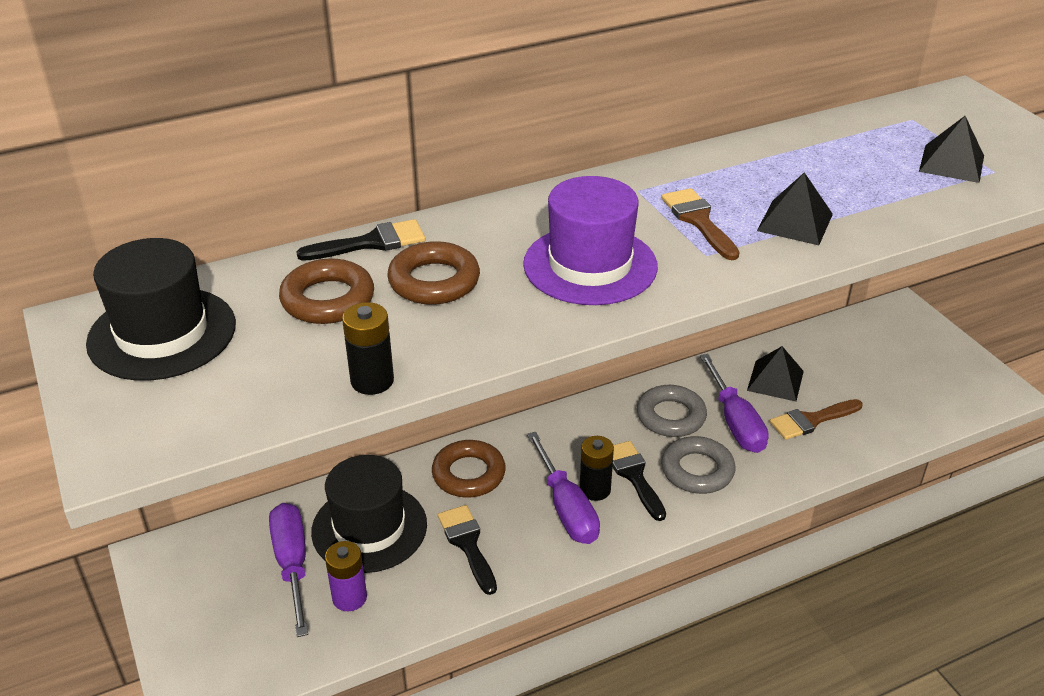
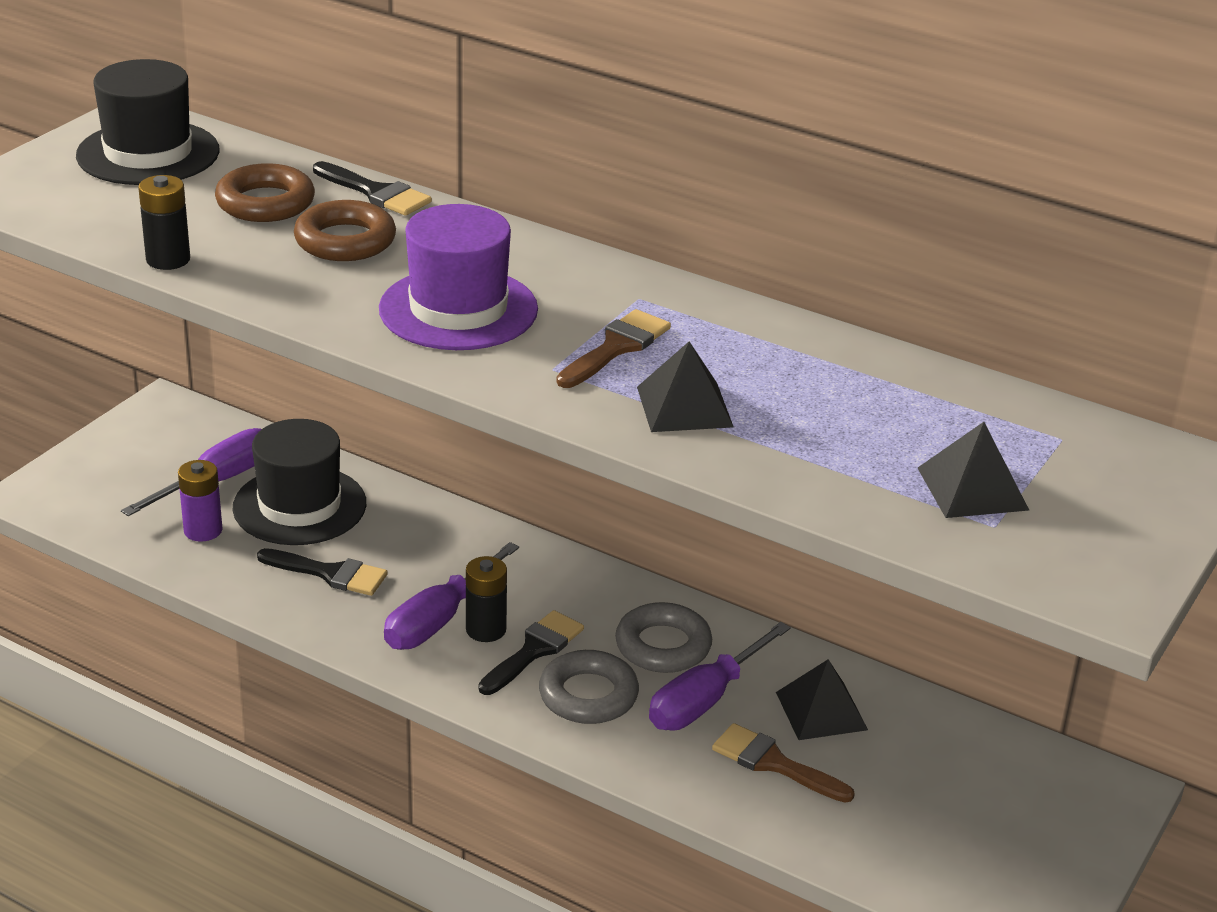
camera: 55 degrees right, 5 degrees down
brown ring [432,440,506,498] -> none
black brush [438,505,497,595] -> black brush turned 75 degrees clockwise [257,548,388,596]

